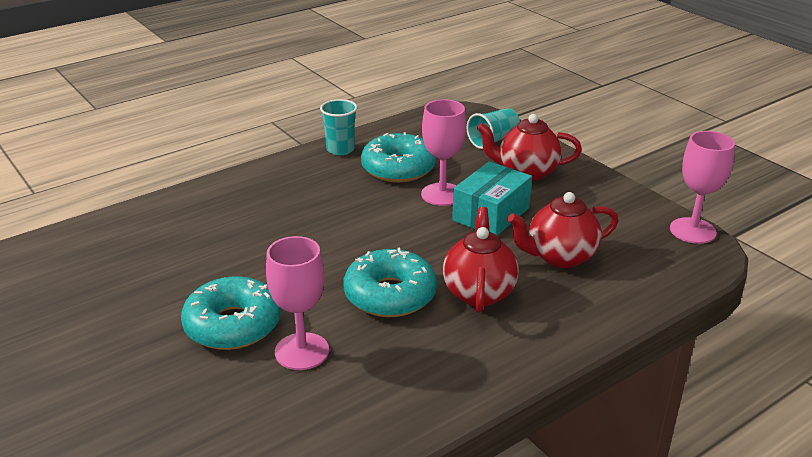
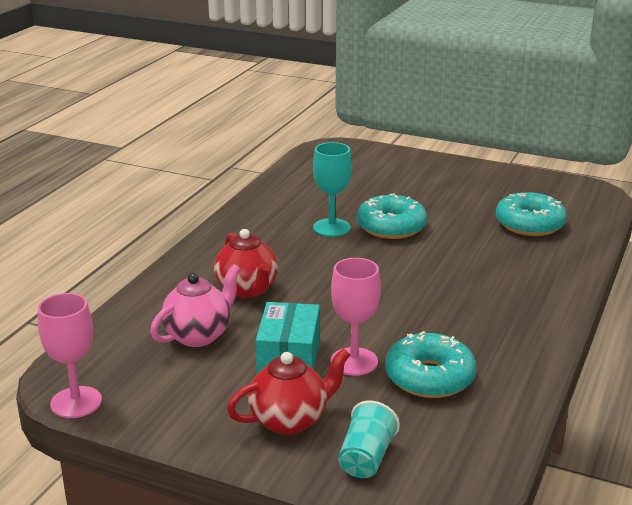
camera: 150 degrees right, 5 degrees down
pink goblet [266,236,329,370] -> turquoise goblet [313,142,352,237]
turquoise cup [320,99,357,155] -> none
turquoise donut [344,248,437,317] -> turquoise donut moved to [496,192,567,236]
red teapot [508,192,618,268] -> pink teapot [150,264,241,347]

